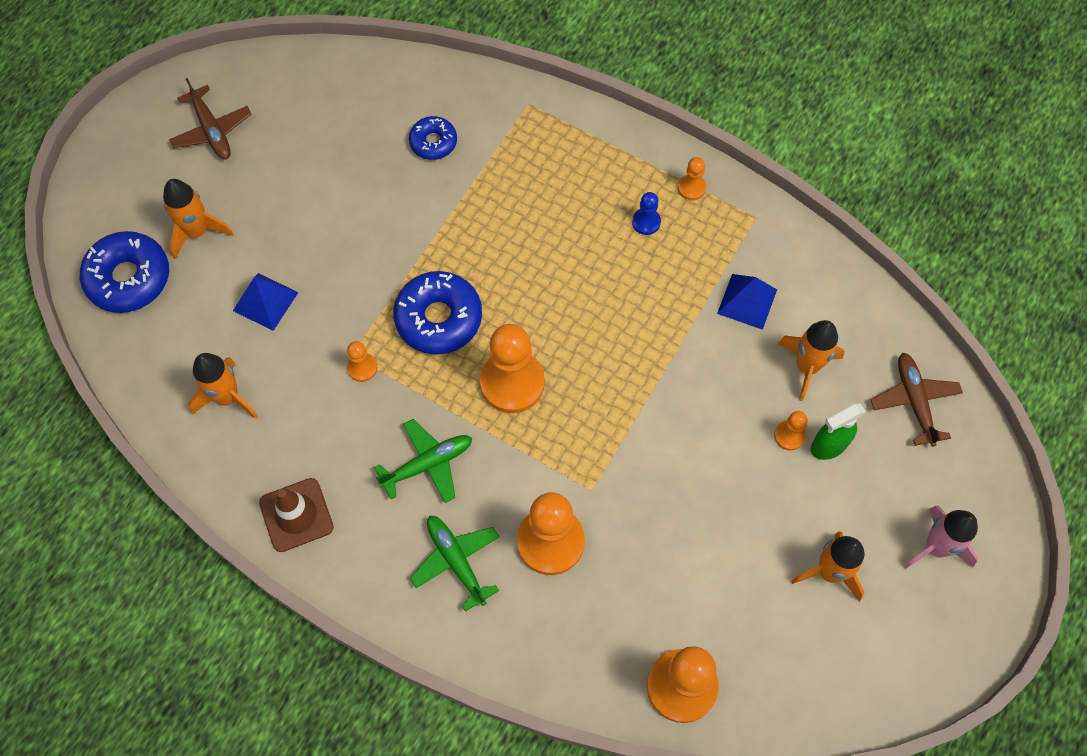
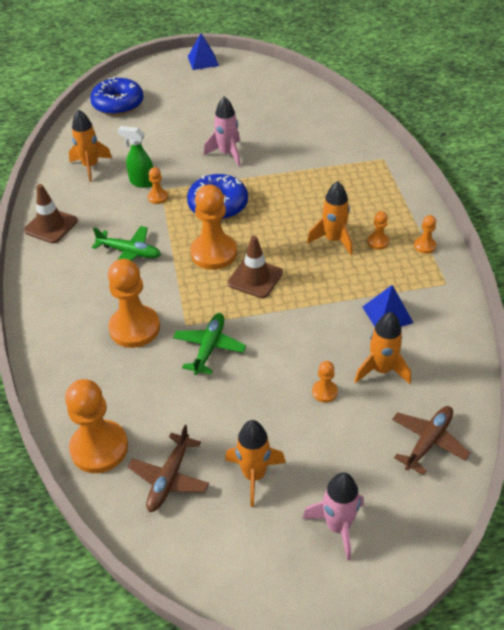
camera: 50 degrees right, 20 degrees down
orange rocket [163,179,234,259] -> orange rocket moved to [307,181,353,255]
brown plane [169,78,251,160] -> brown plane moved to [128,425,209,512]
blue pyramid [233,273,299,331] -> blue pyramid moved to [188,33,219,70]
blue donut [409,116,457,160] -> none
green plane [410,516,499,612] -> green plane moved to [173,313,246,375]
blue pawn [632,192,661,235] -> orange pawn [367,211,389,250]
green spray bottle [811,403,866,460] -> green spray bottle moved to [118,126,153,188]
none -> pink rocket [204,96,241,166]
none -> brown traffic cone [228,236,283,298]

